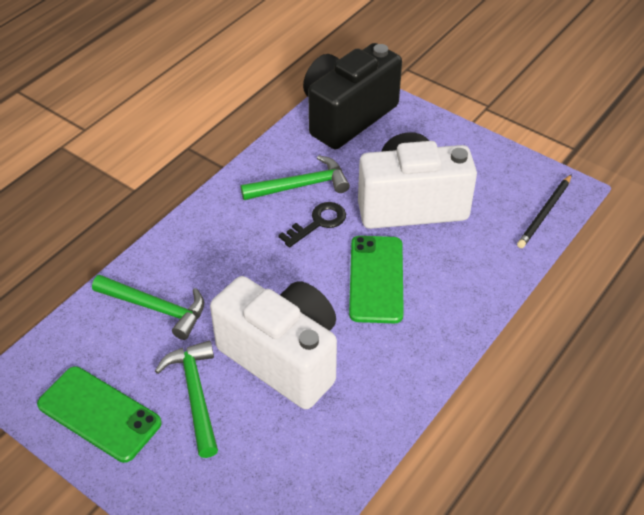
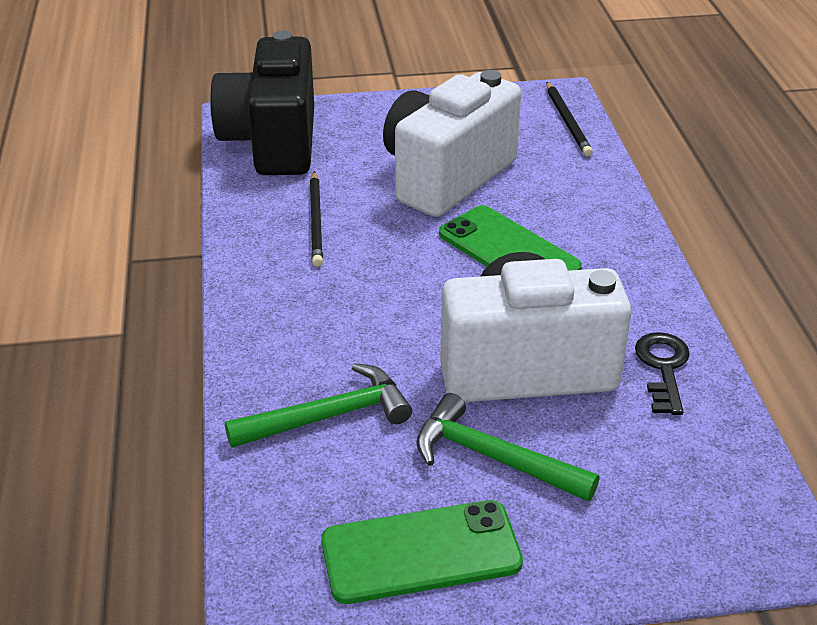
camera: 45 degrees left, 10 degrees down
green hammer [241,155,350,200] -> black pencil [310,171,323,267]
black key [278,202,346,247] -> black key moved to [635,332,690,415]

